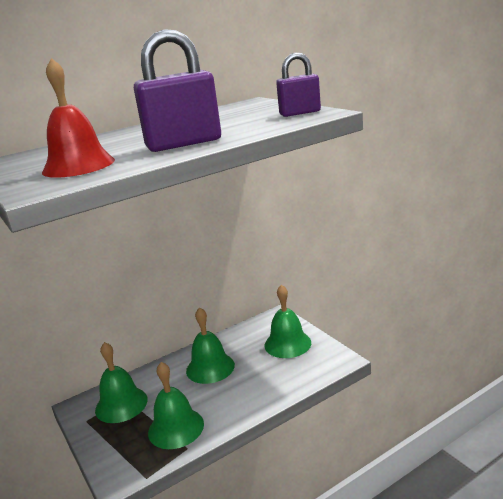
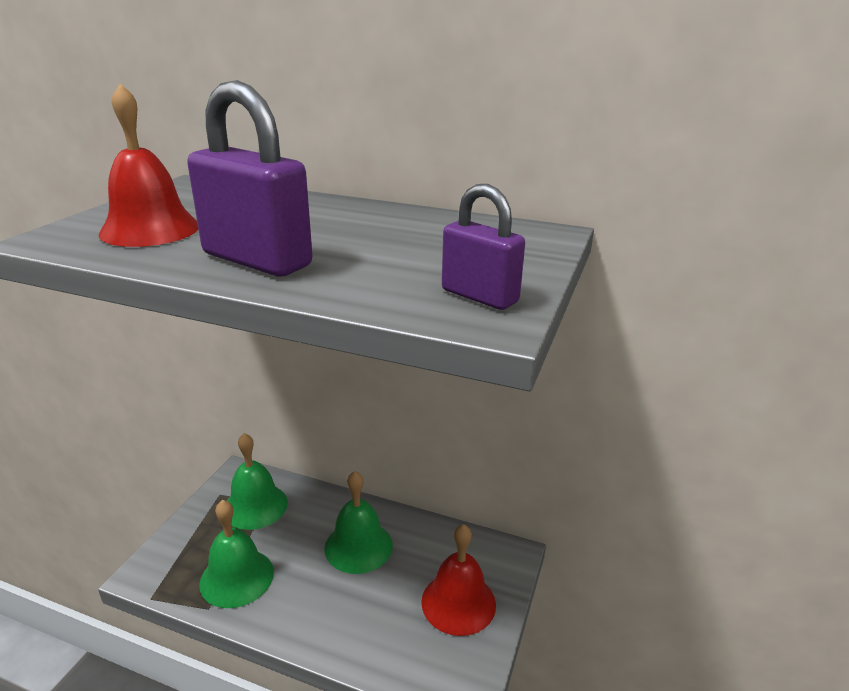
camera: 50 degrees right, 5 degrees up
green bell [264,284,311,358] -> red bell [421,524,496,636]

